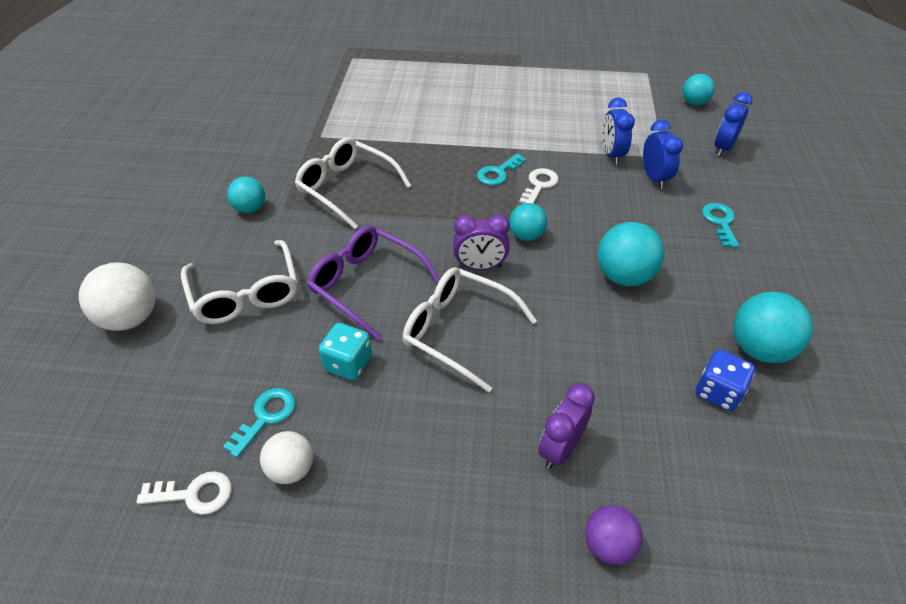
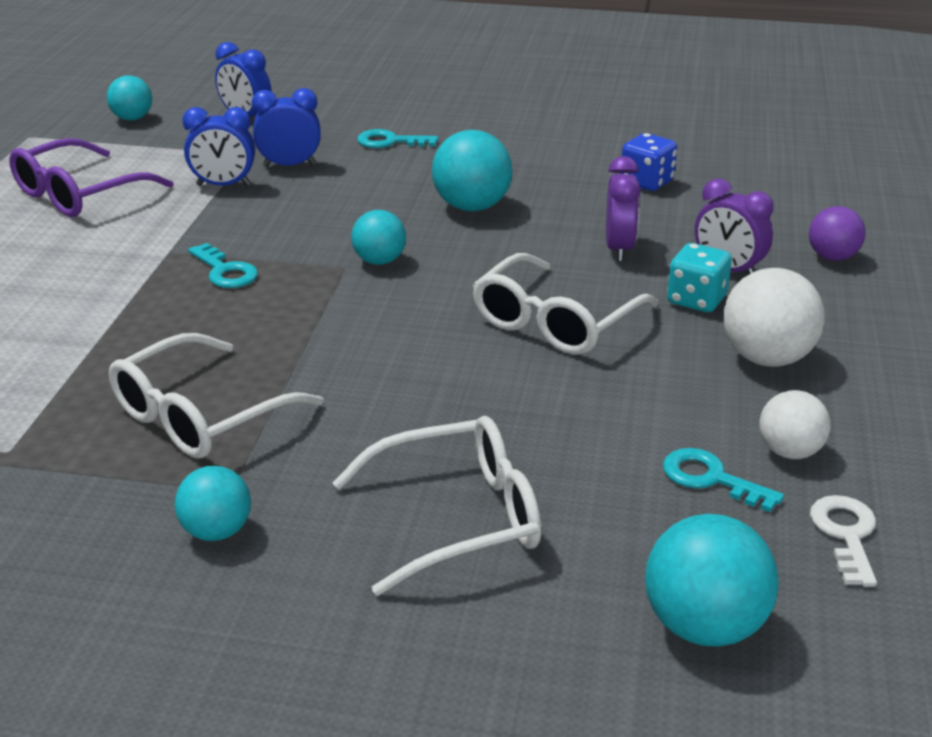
camera: 85 degrees left, 15 degrees down
white ball [79,262,156,331] -> white ball moved to [723,268,825,367]
purple glasses [307,226,440,341] -> purple glasses moved to [9,138,173,217]
turquoise dice [319,323,372,380] -> turquoise dice moved to [667,243,732,312]
purple clock [453,214,510,270] -> purple clock moved to [606,156,641,261]
white key [519,168,559,204] -> none
turquoise ball [733,292,813,363] -> turquoise ball moved to [645,514,779,647]

